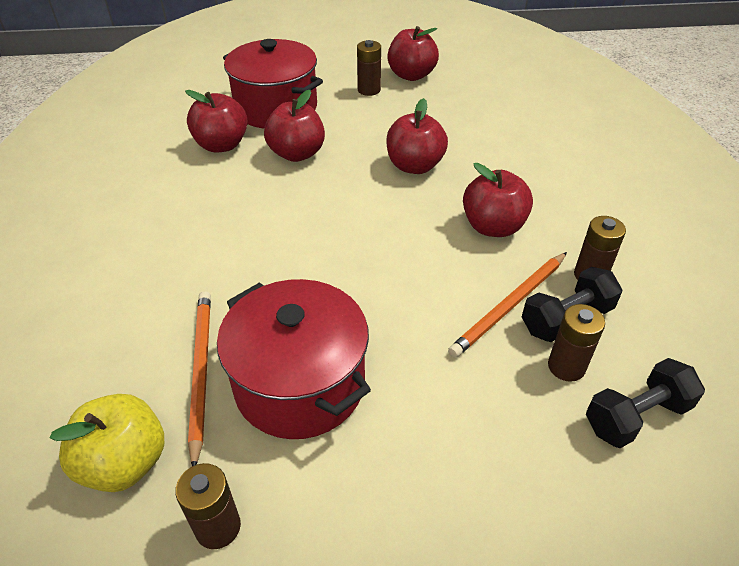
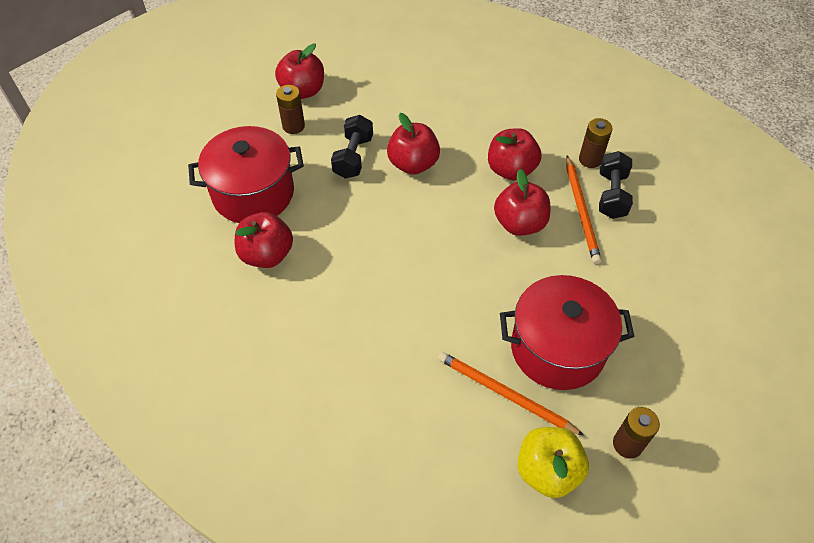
camera: 50 degrees left, 10 degrees up
red apple [264,90,325,162] -> red apple moved to [494,169,550,236]
brown battery [548,304,605,382] -> none
black dumbbell [586,358,705,448] -> black dumbbell moved to [331,115,373,179]

